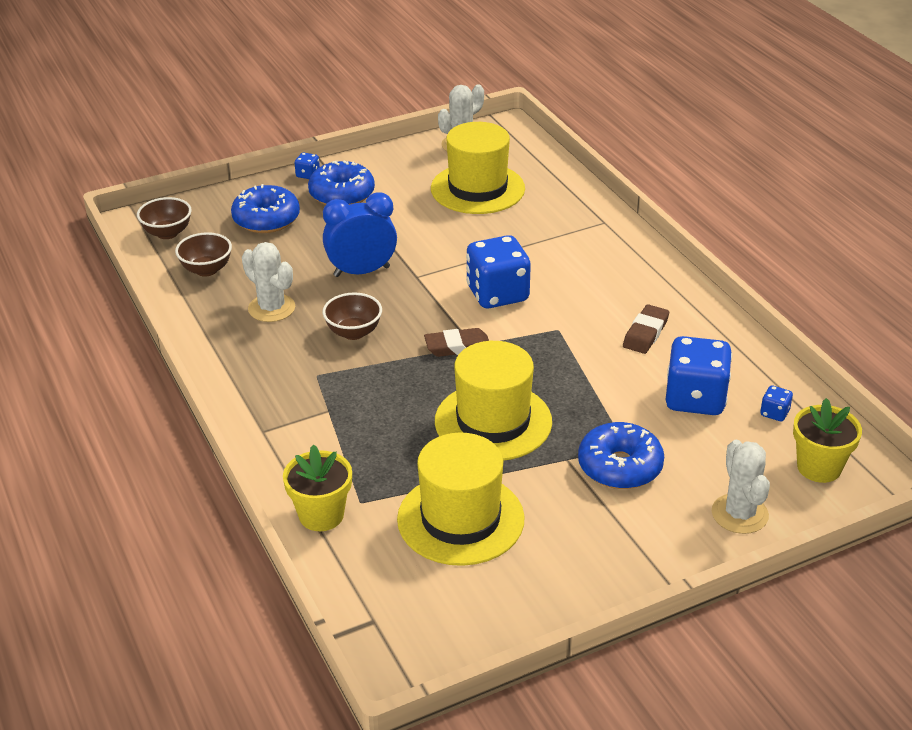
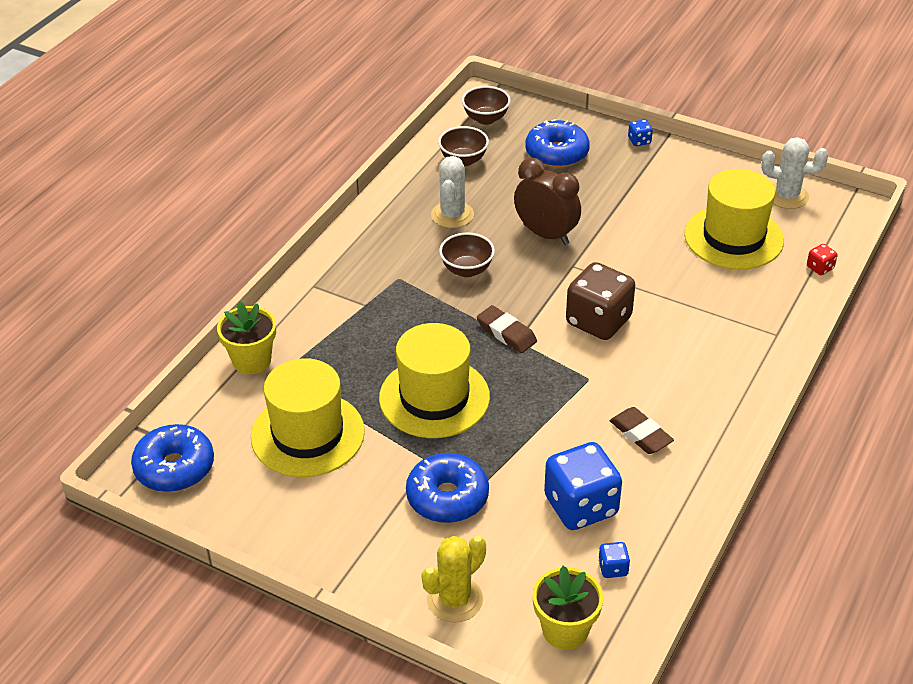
camera: 55 degrees right, 5 degrees up
blue donut [308,161,375,205] -> blue donut moved to [131,424,214,492]
blue clock [323,192,397,277] -> brown clock [514,158,581,245]
blue dice [466,235,531,308] -> brown dice [566,262,635,340]
brown eraser [623,304,669,354] -> brown eraser turned 60 degrees clockwise [610,407,674,454]
white cactus [712,440,770,534] -> yellow cactus [421,536,486,623]
none -> red dice [807,244,838,275]

